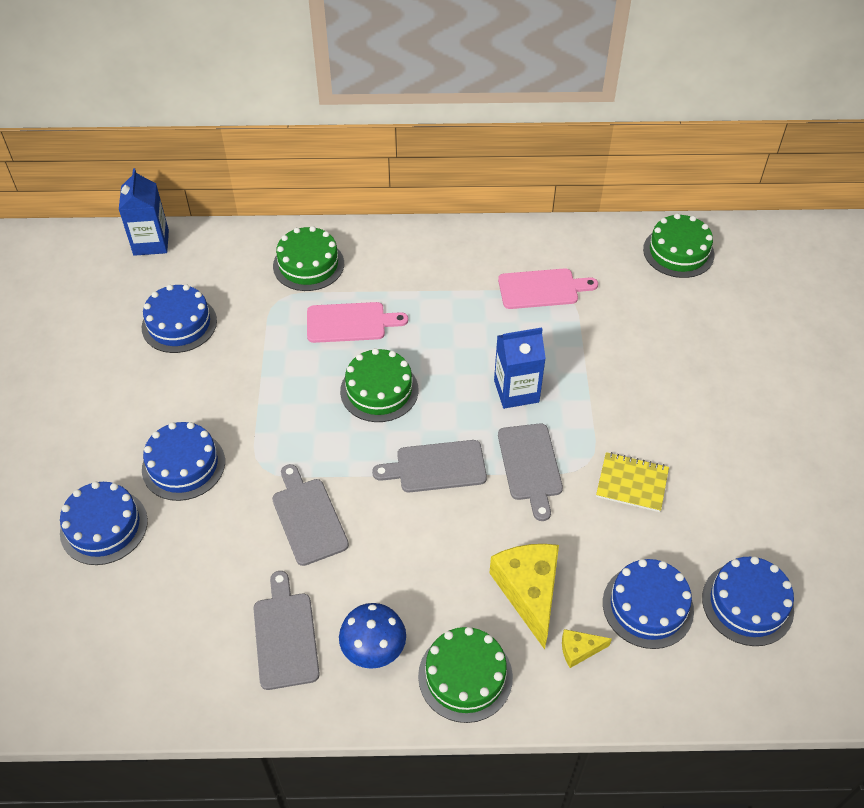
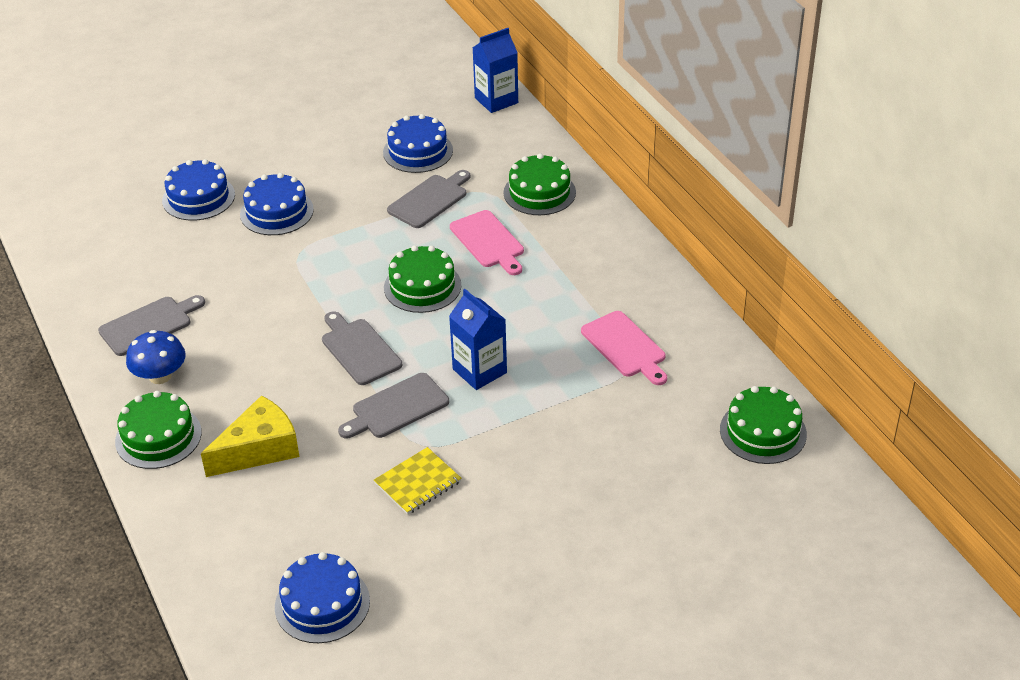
camera: 65 degrees right, 10 degrees down
grey cutting board [272,464,349,566] -> grey cutting board moved to [387,170,470,228]
yellow cheese [562,629,612,668] -> none
yellow notebook [596,452,669,512] -> yellow notebook turned 60 degrees clockwise [374,447,462,515]
blue cake [603,559,694,649] -> none

